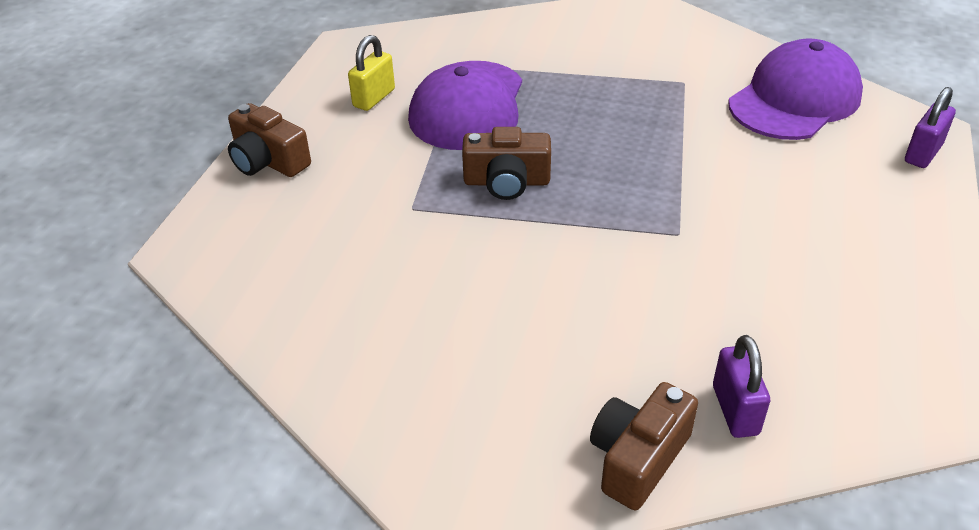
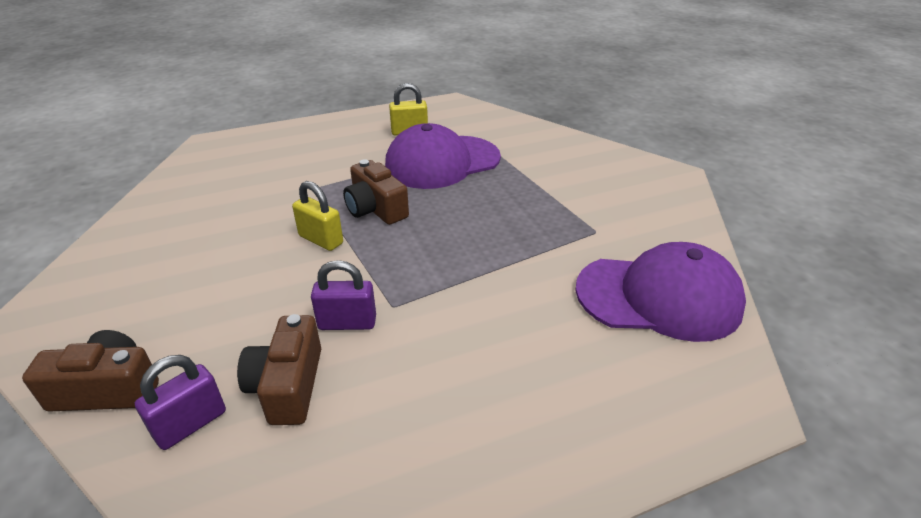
camera: 50 degrees right, 5 degrees down
brown camera [228,103,311,177] -> brown camera moved to [237,314,321,425]
purple padlock [905,87,956,168] -> purple padlock moved to [311,260,376,330]
none -> yellow padlock [292,181,343,251]

